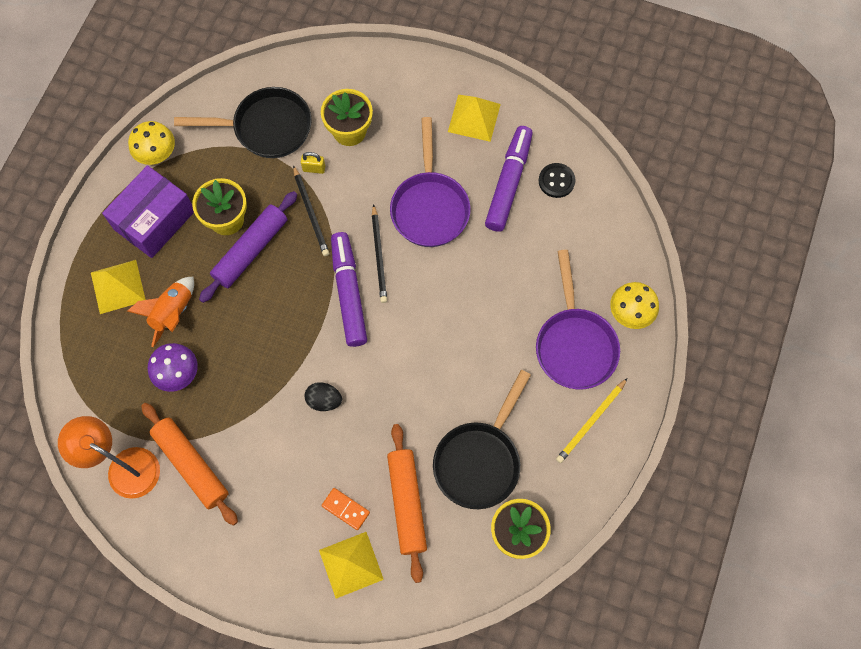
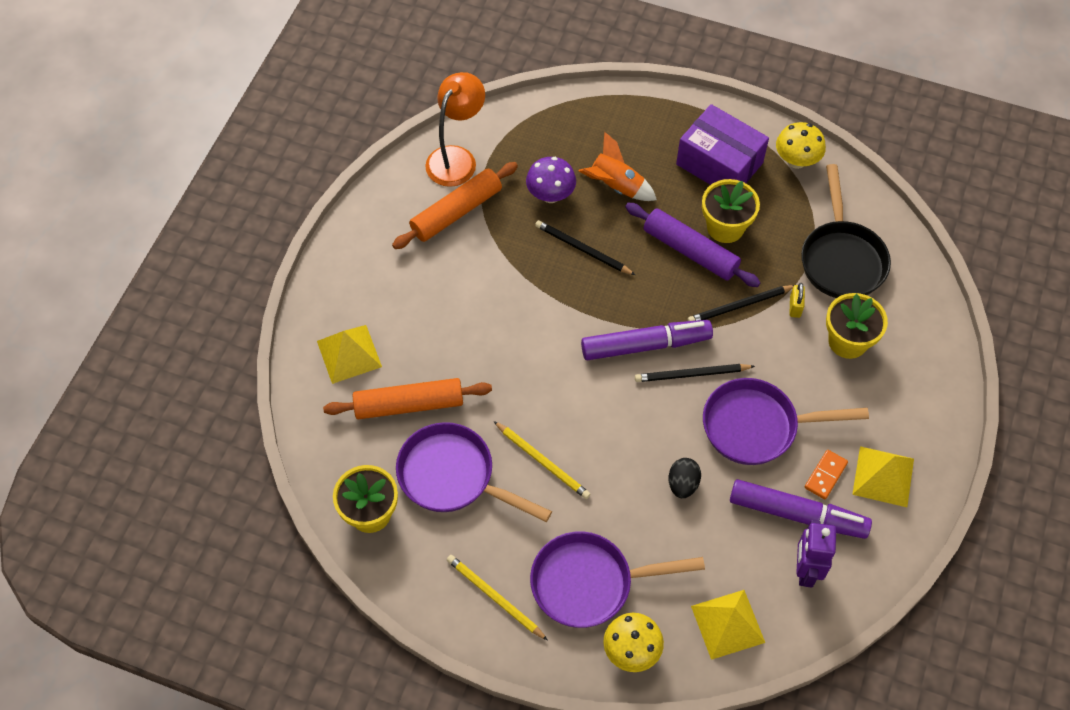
camera: 90 degrees right, 10 degrees down
yellow pyramid [91,260,146,314] -> yellow pyramid moved to [691,590,765,660]
black egg [305,382,342,411] -> black egg moved to [669,458,701,498]
orange domino [322,488,370,530] -> orange domino moved to [805,450,848,499]
black pan [433,370,531,509] -> purple pan [396,422,552,522]
black button [539,163,575,198] -> purple robot [796,520,836,588]
none -> yellow pencil [494,421,590,499]
none -> black pencil [535,220,635,275]

